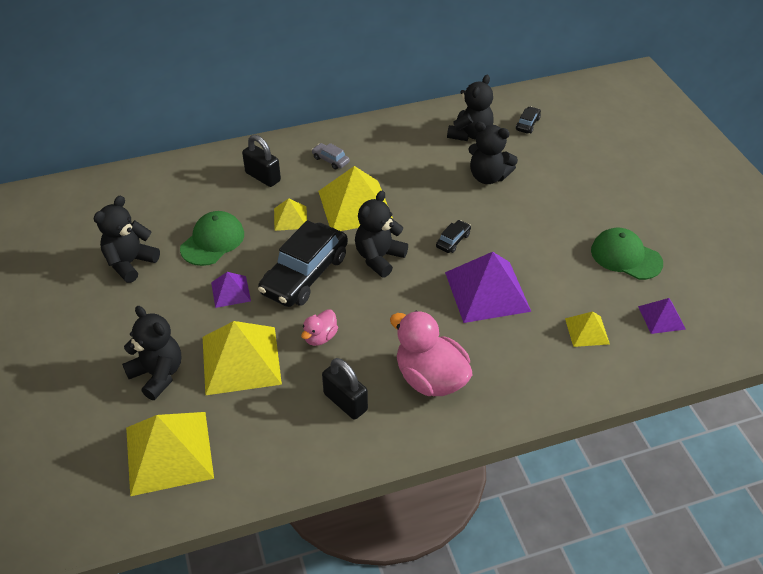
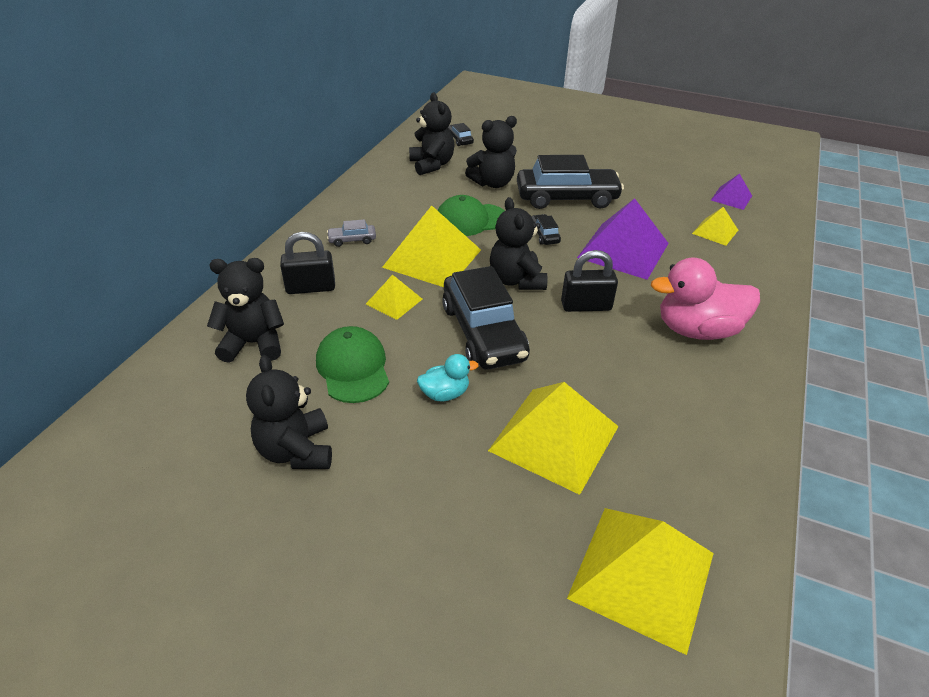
camera: 50 degrees left, 5 degrees down
black teddy bear [122,306,181,400] -> black teddy bear moved to [207,258,284,363]
purple pyramid [211,272,251,308] -> turquoise duck [417,354,479,402]
pink duck [301,309,338,346] -> none
black padlock [322,358,368,420] -> black padlock moved to [561,250,618,312]
green cap [591,228,663,280] -> green cap moved to [438,195,505,236]
none -> black car [517,155,624,209]

